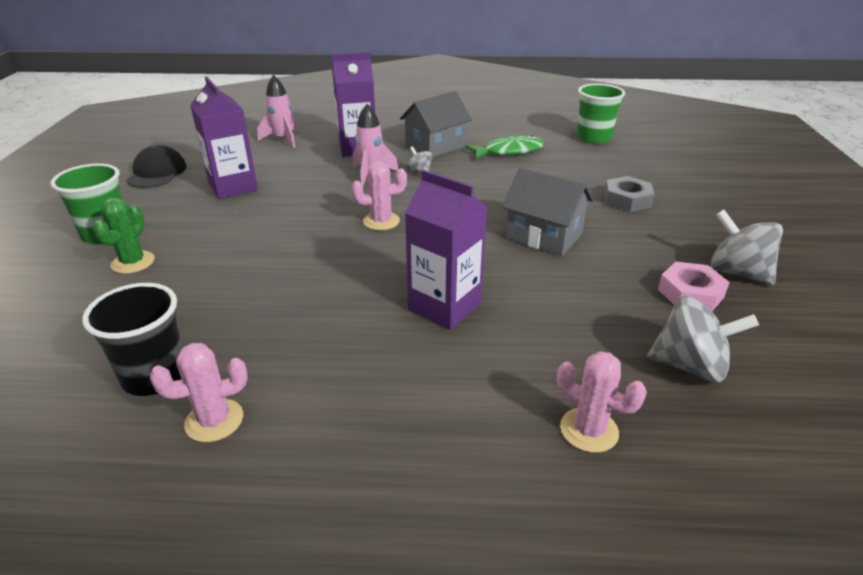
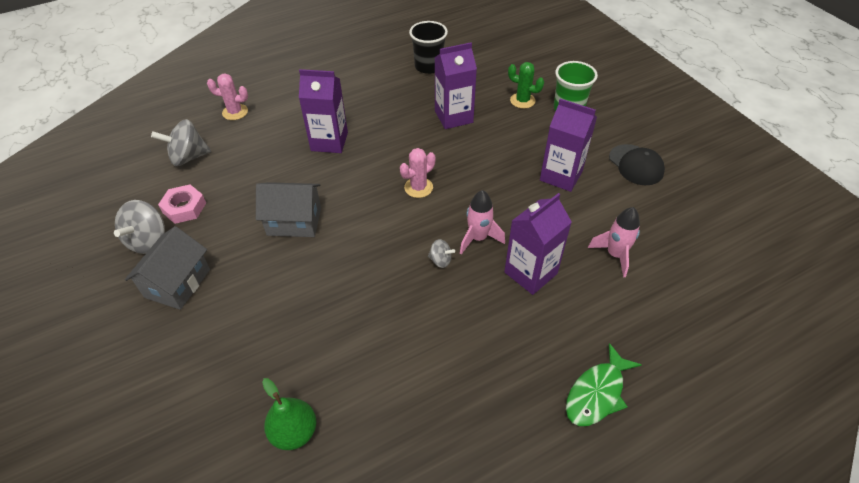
camera: 150 degrees right, 15 degrees up
green cactus [93,198,155,274] -> green cactus turned 45 degrees counterclockwise [508,62,544,109]
pink cactus [150,343,248,442] -> none
grey house [400,91,472,158] -> grey house moved to [125,226,210,310]
green fish [465,135,545,159] -> green fish moved to [566,343,642,426]
green cup [577,83,625,144] -> green pear [262,378,317,450]
grey nut [604,176,655,212] -> none
grey spinning top [711,210,783,285] -> grey spinning top turned 90 degrees clockwise [114,200,165,254]
none -> purple carton [434,42,477,129]

